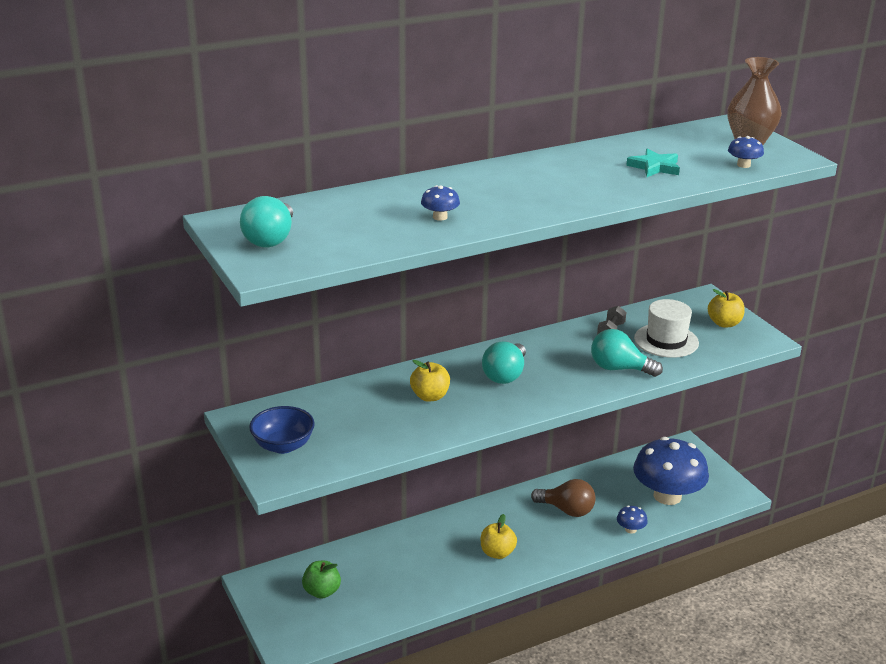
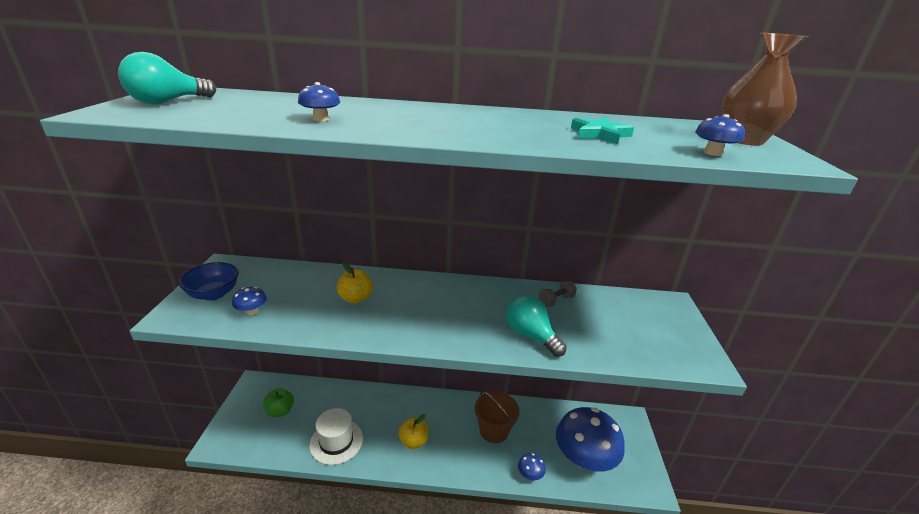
camera: 30 degrees right, 0 degrees up
turquoise light bulb [482,342,526,384] -> none
brown light bulb [531,479,596,517] -> brown bucket [475,391,520,443]
white hat [634,299,699,358] -> white hat moved to [309,408,363,465]
yellow apple [708,289,745,327] -> none
none -> blue mushroom [232,287,267,315]

